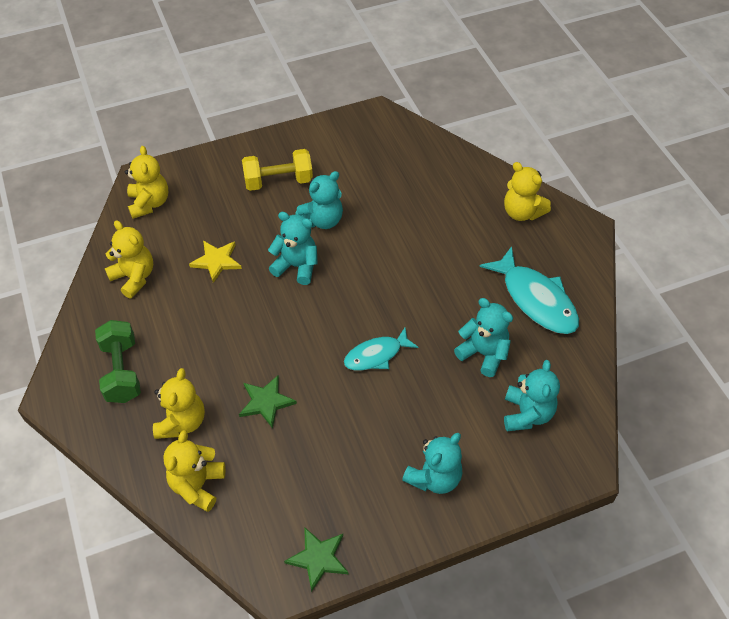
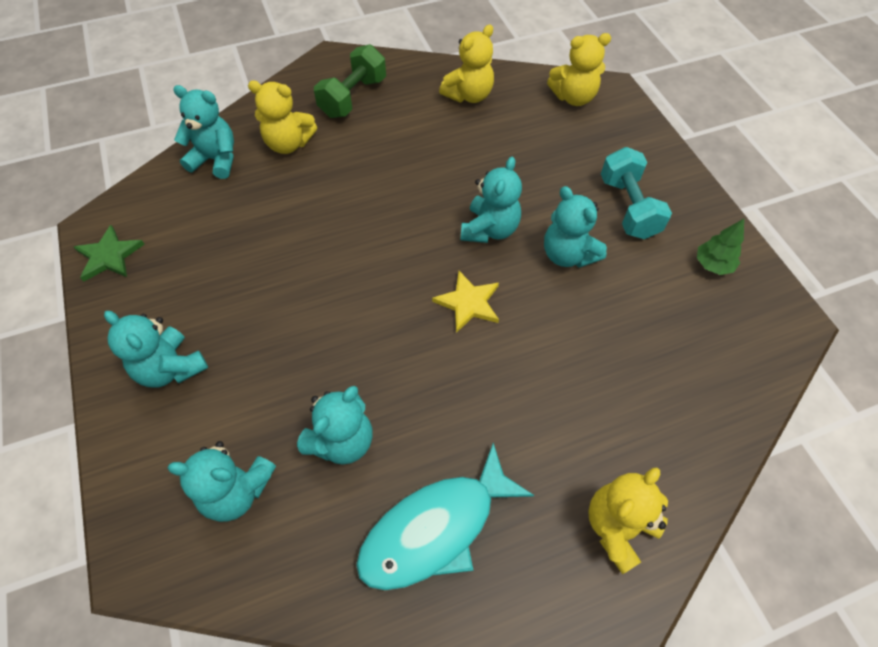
camera: 90 degrees right, 5 degrees up
green dumbbell [95,320,141,403] -> green dumbbell turned 45 degrees counterclockwise [314,44,386,118]
yellow teddy bear [163,430,225,512] -> turquoise teddy bear [173,85,234,179]
yellow star [189,241,242,283] -> yellow star moved to [432,271,499,333]
green star [239,375,297,428] -> none
yellow dumbbell [242,149,313,191] -> turquoise dumbbell [601,147,672,239]
turquoise fish [344,328,418,370] -> none
none -> green tree [697,219,744,275]

